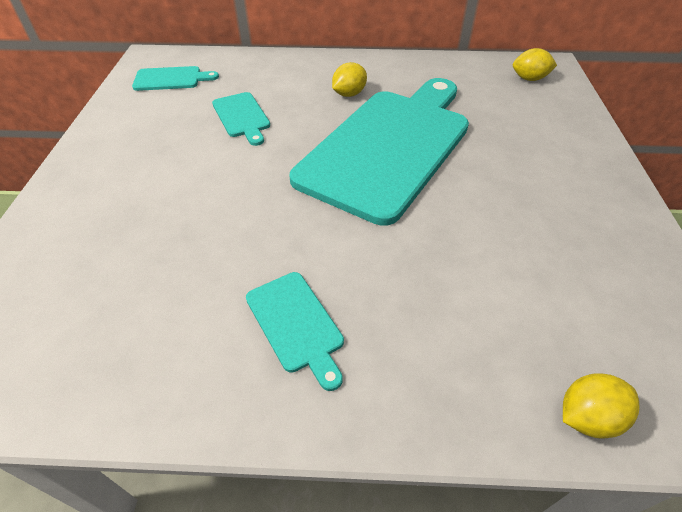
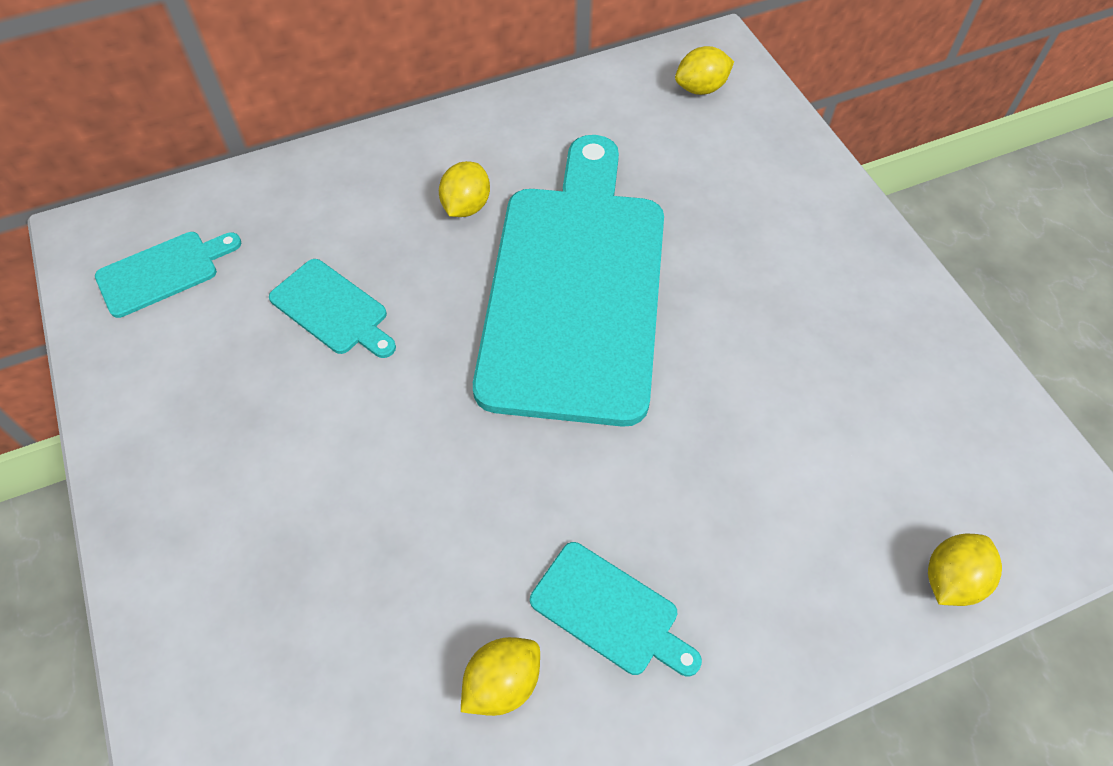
camera: 25 degrees left, 10 degrees up
none -> yellow lemon [461,637,540,716]

